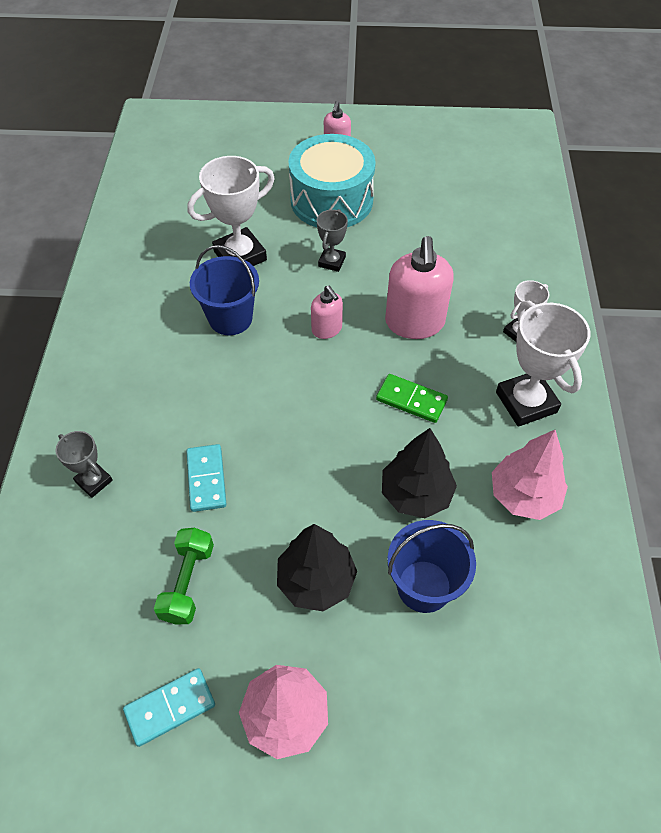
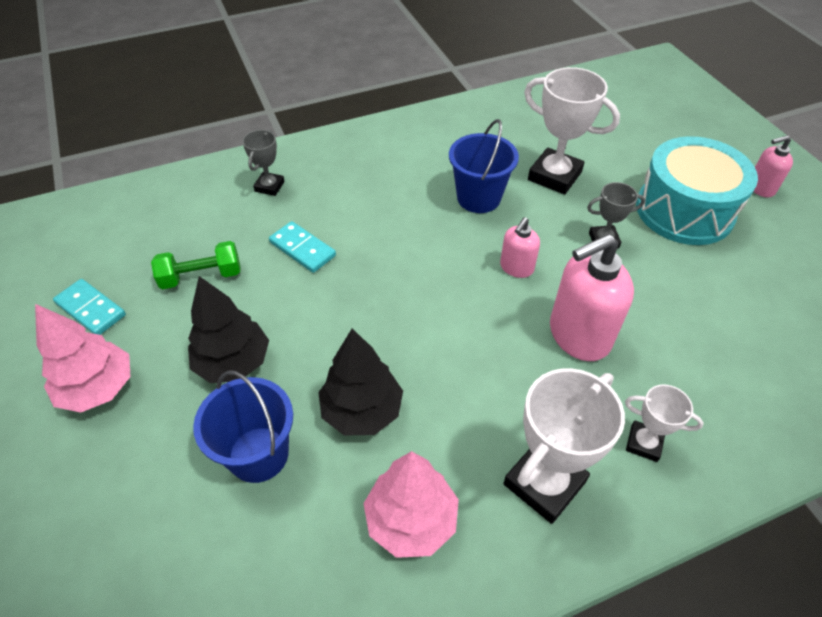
camera: 65 degrees right, 5 degrees down
turquoise domino [186,444,227,512] -> turquoise domino turned 75 degrees clockwise [269,221,336,273]
green domino [376,374,448,423] -> none

